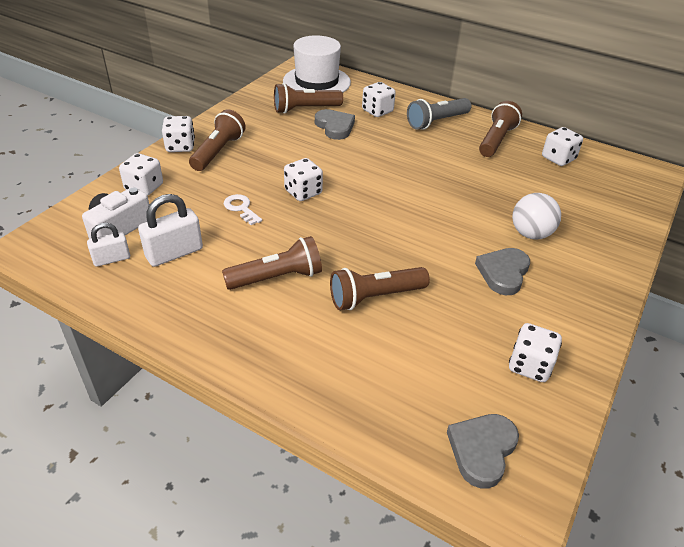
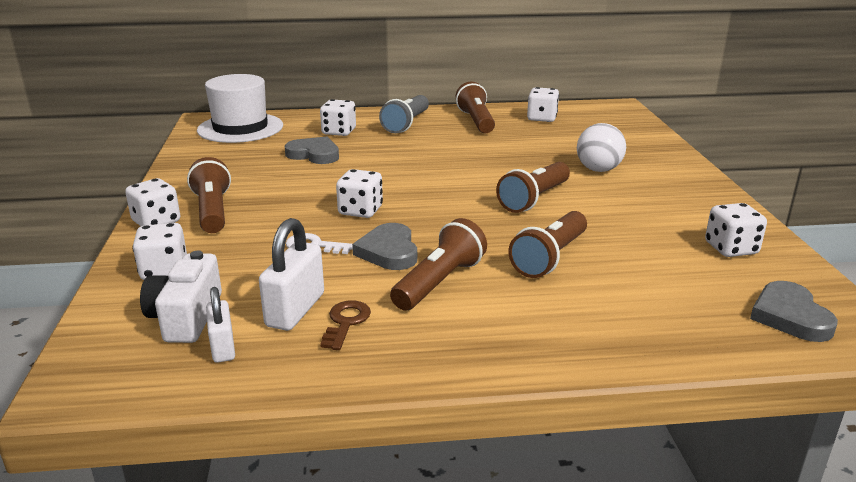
camera: 35 degrees left, 15 degrees down
white padlock [87,223,130,267] -> white padlock turned 45 degrees counterclockwise [206,287,235,363]
brown flashlight [274,83,343,114] -> brown flashlight moved to [496,162,570,213]
grey heart [475,248,530,295] -> grey heart moved to [352,223,417,270]
none -> brown key [320,300,371,350]

